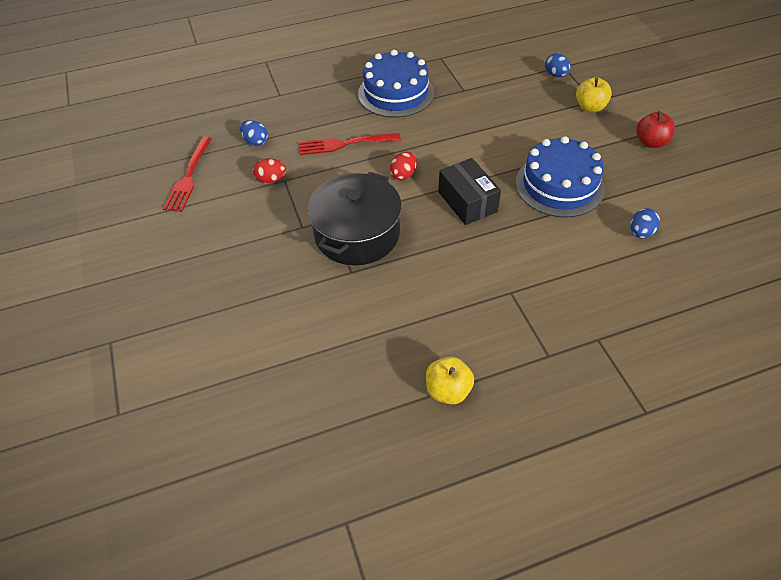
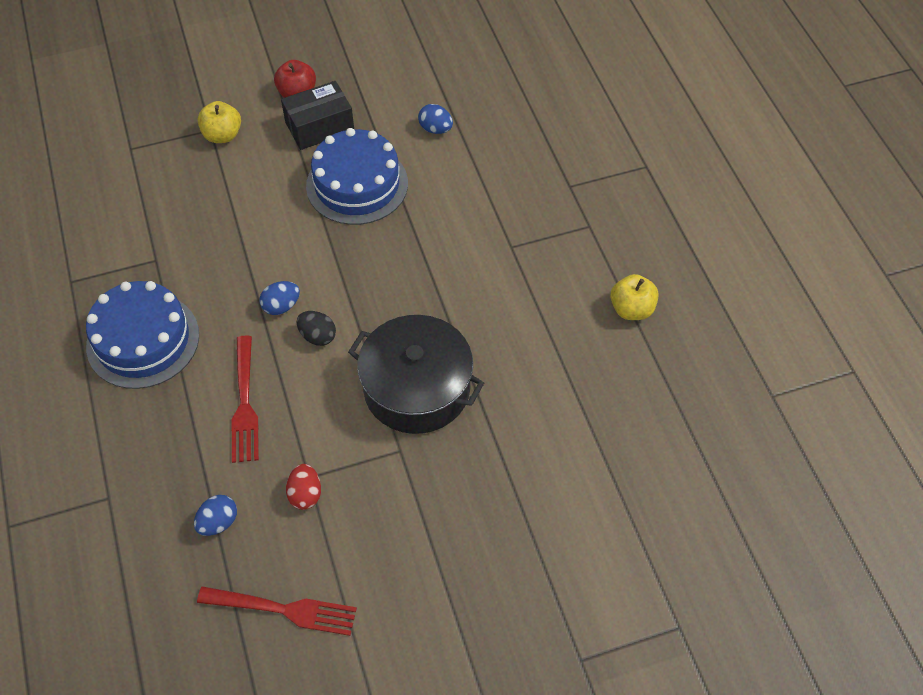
camera: 90 degrees left, 5 degrees up
red egg [390,152,417,180] -> black egg [297,311,336,346]
black box [438,158,501,225] -> black box moved to [281,81,354,150]
blue egg [545,53,571,77] -> blue egg moved to [260,281,300,315]

